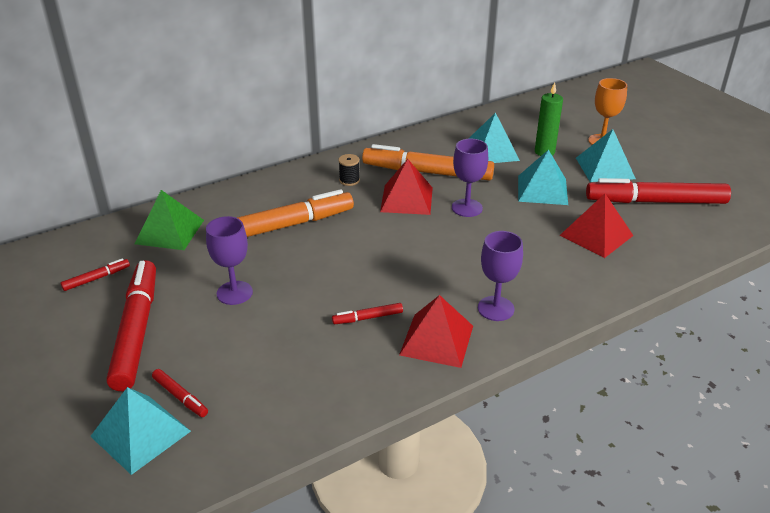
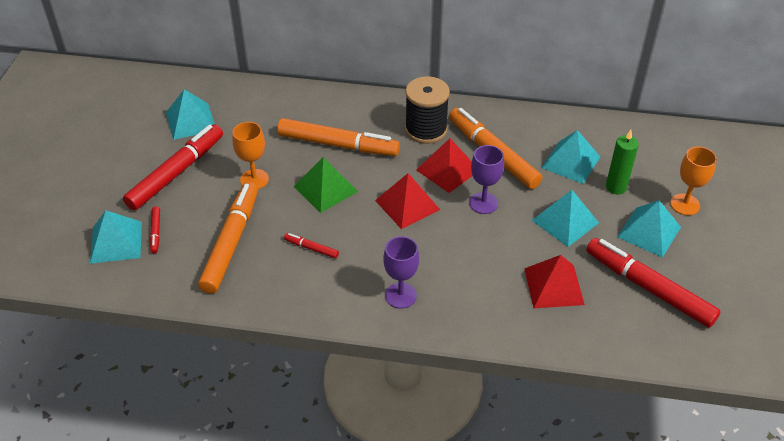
camera: 40 degrees right, 10 degrees up
red marker [61,258,130,291] -> turquoise pyramid [166,89,215,140]
green pyramid [134,190,204,250] -> green pyramid moved to [294,157,358,213]
purple goblet [206,216,253,305] -> orange goblet [232,122,269,189]
black spool [338,154,360,186] -> black spool [405,76,450,144], size x2.25
red pyramid [399,295,473,368] -> red pyramid moved to [375,173,440,229]
none -> orange marker [198,182,258,294]

